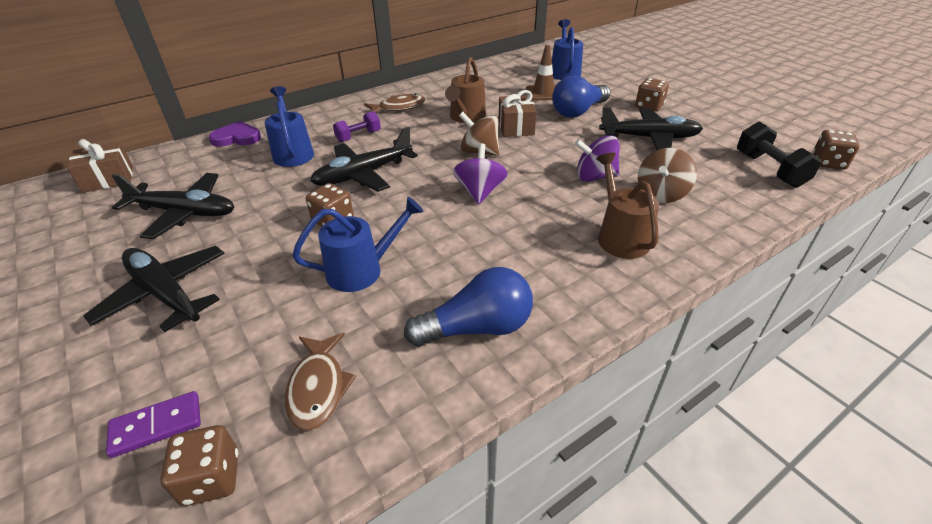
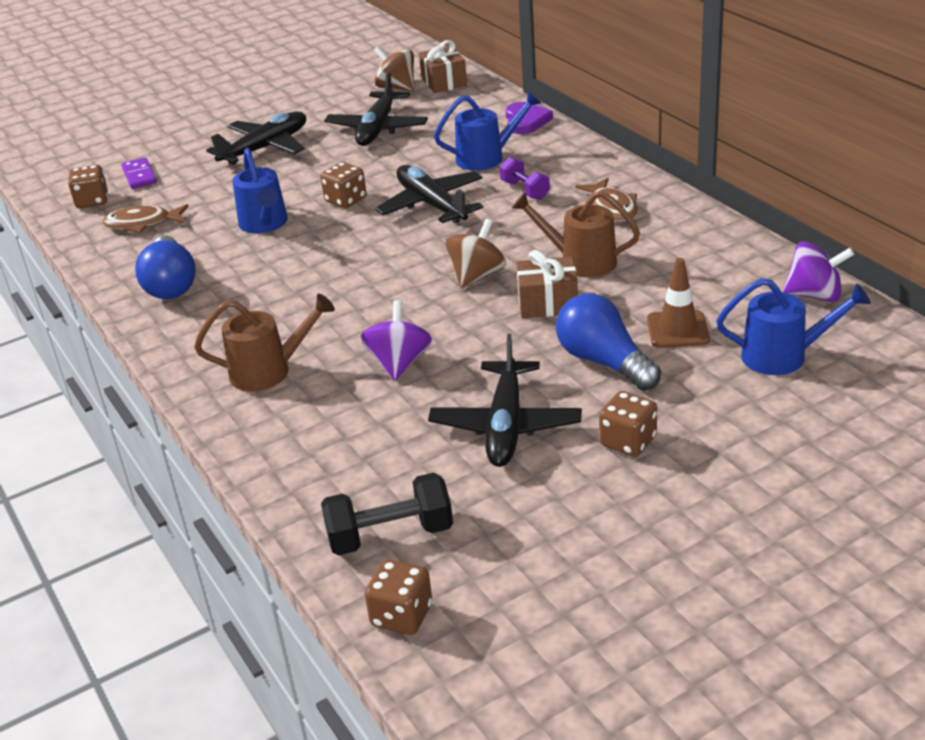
camera: 95 degrees right, 5 degrees down
purple spinning top [453,143,508,205] -> purple spinning top moved to [783,241,854,302]
brown spinning top [638,148,697,203] -> brown spinning top moved to [374,46,414,91]

